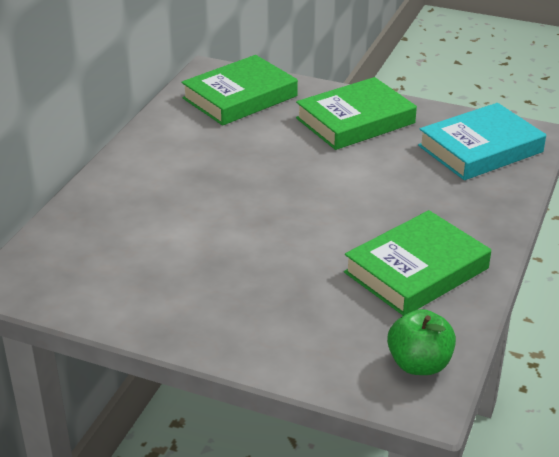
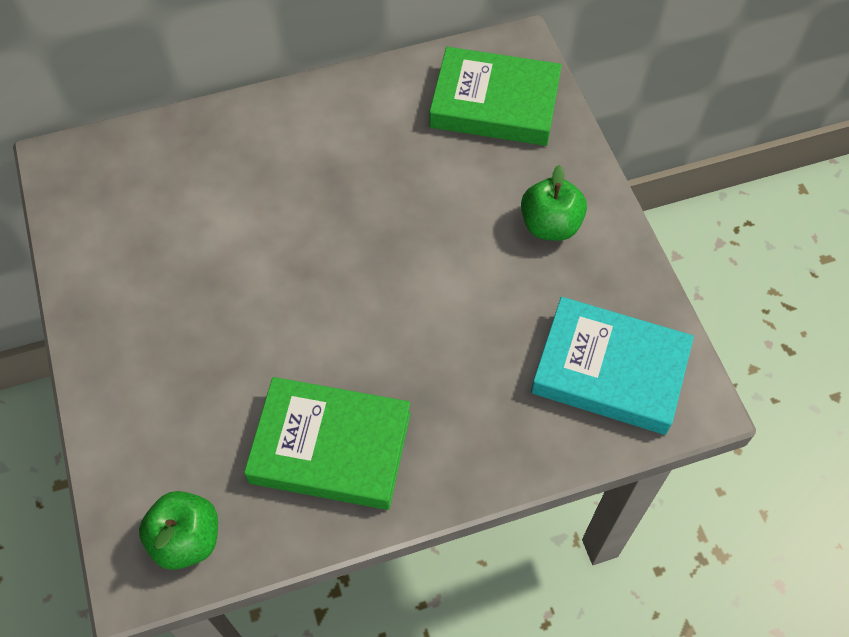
camera: 50 degrees right, 25 degrees up
green book [296,77,417,150] -> green apple [521,165,587,241]

